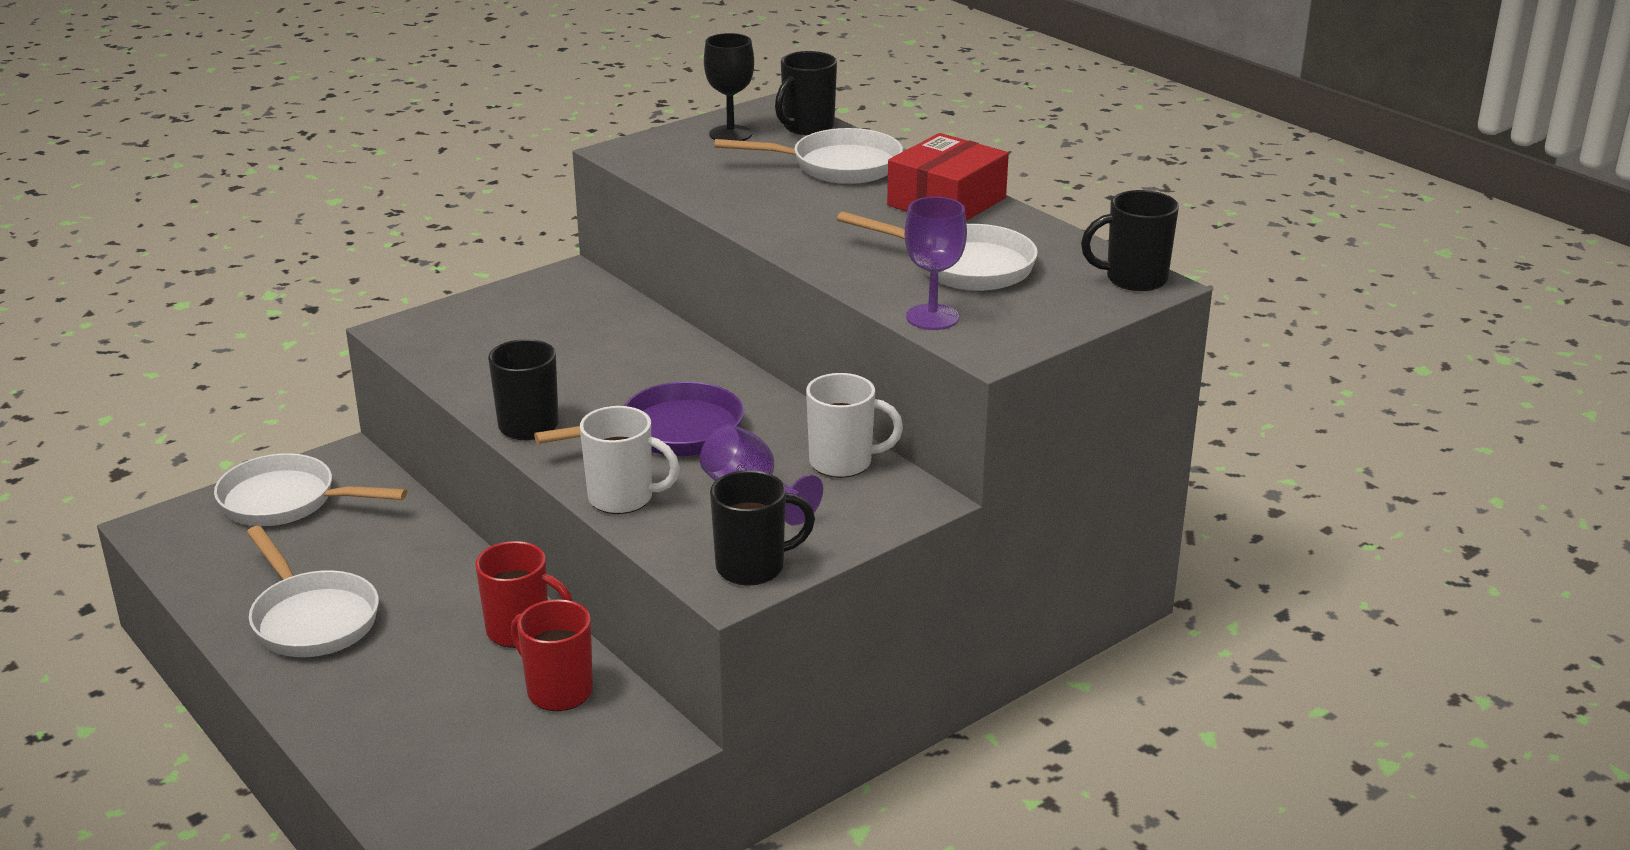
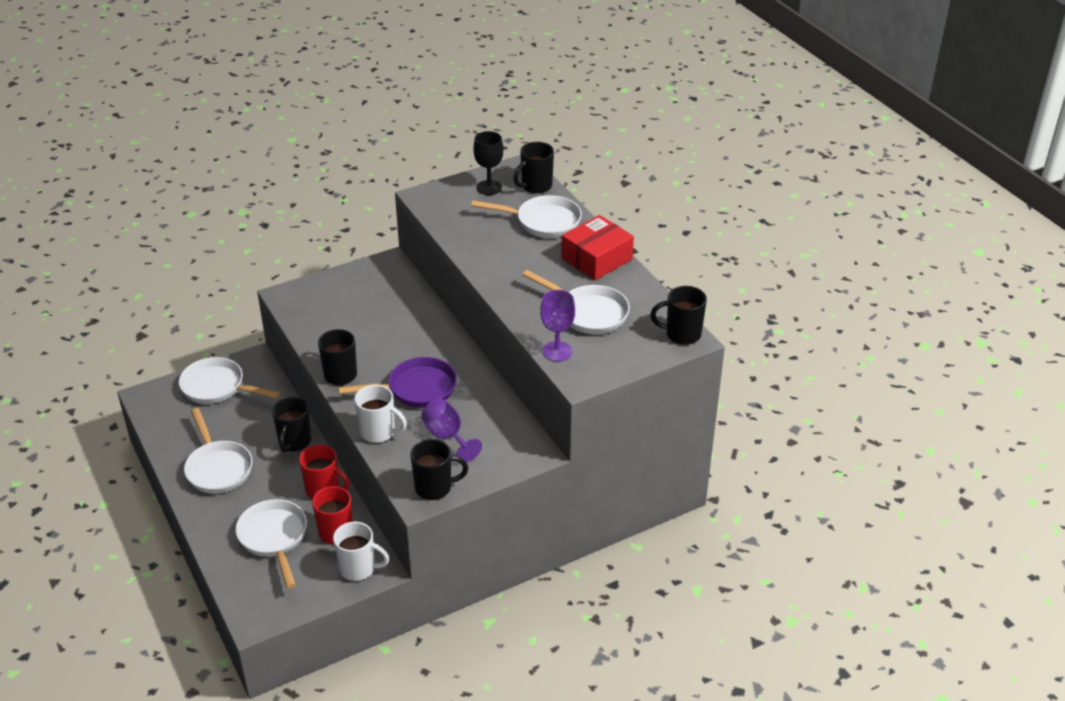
camera: 10 degrees right, 10 degrees up
white mug [806,373,903,478] -> white mug moved to [333,521,389,581]
none -> white pan [235,499,307,589]
none -> black mug [272,397,311,452]

